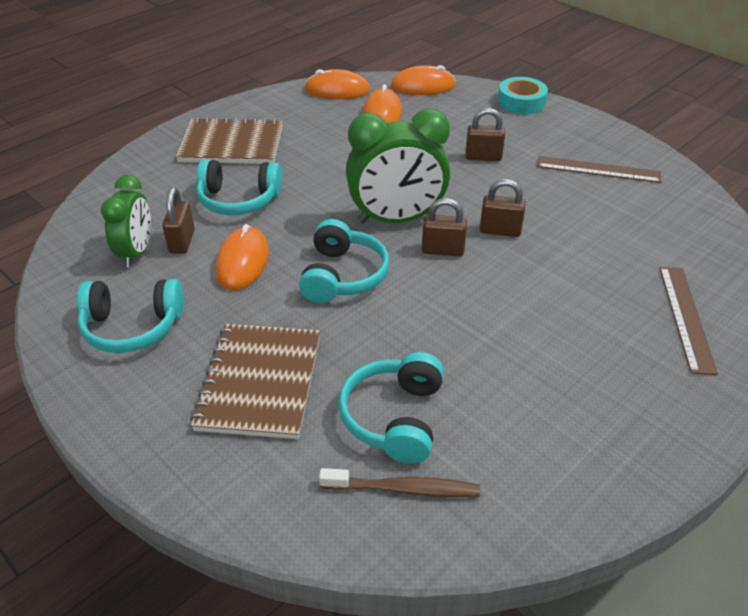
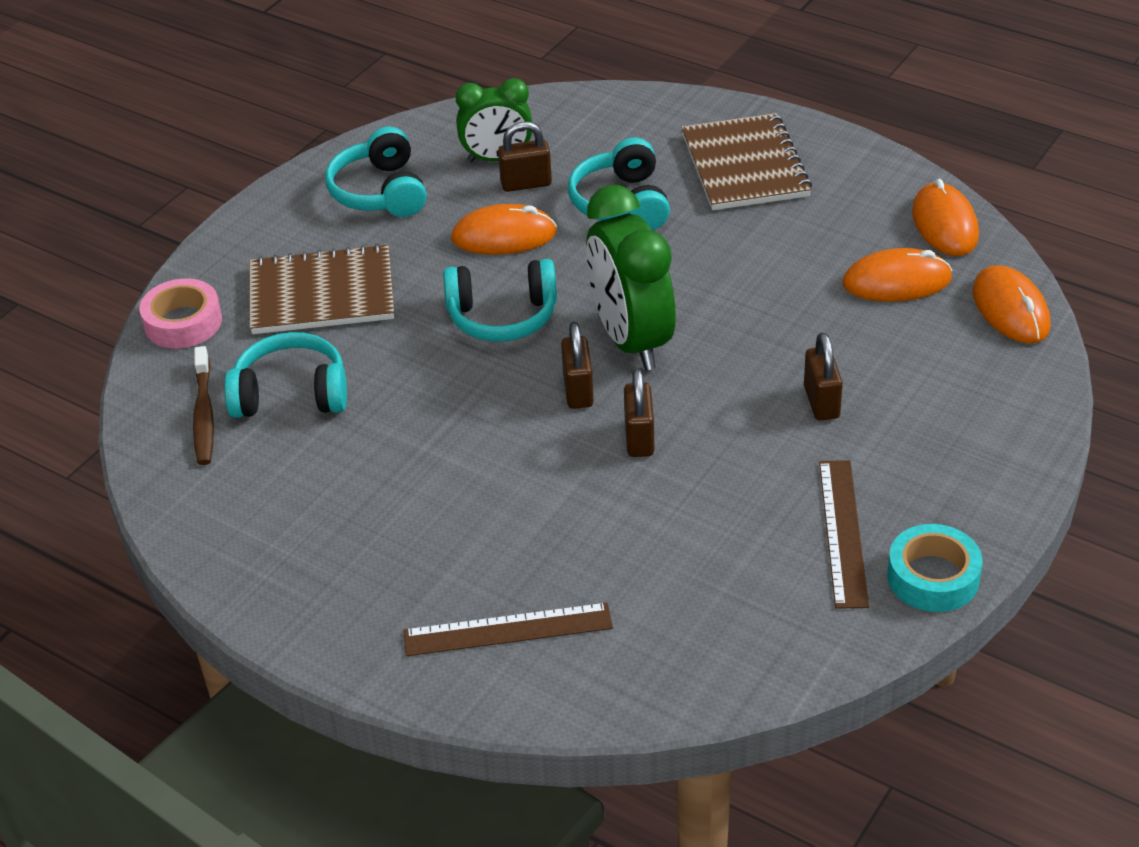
camera: 80 degrees right, 0 degrees up
turquoise tape [498,77,548,114] -> turquoise tape moved to [887,524,983,612]
none -> pink tape [140,278,222,348]

